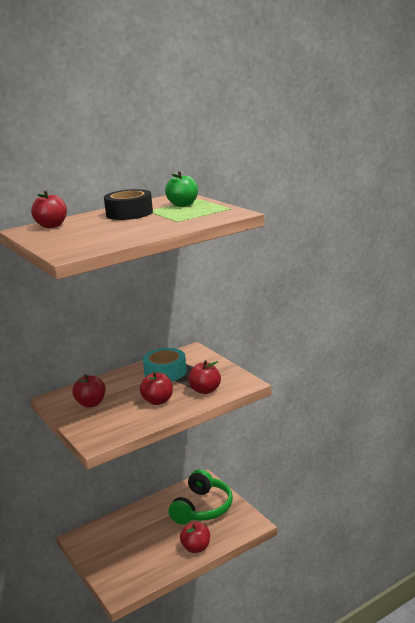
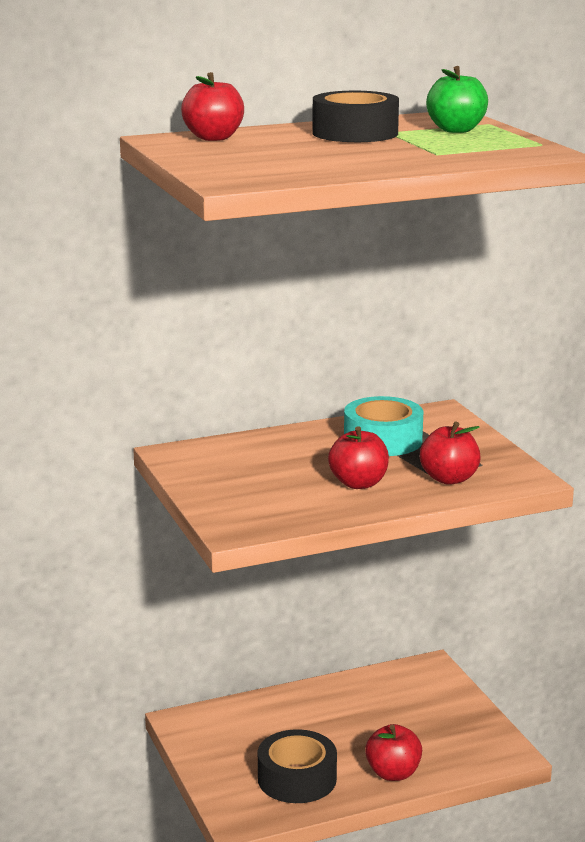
camera: 10 degrees right, 0 degrees up
red apple [72,374,106,407] -> none
green headphones [169,469,233,525] -> none
none -> black tape [258,729,337,803]

